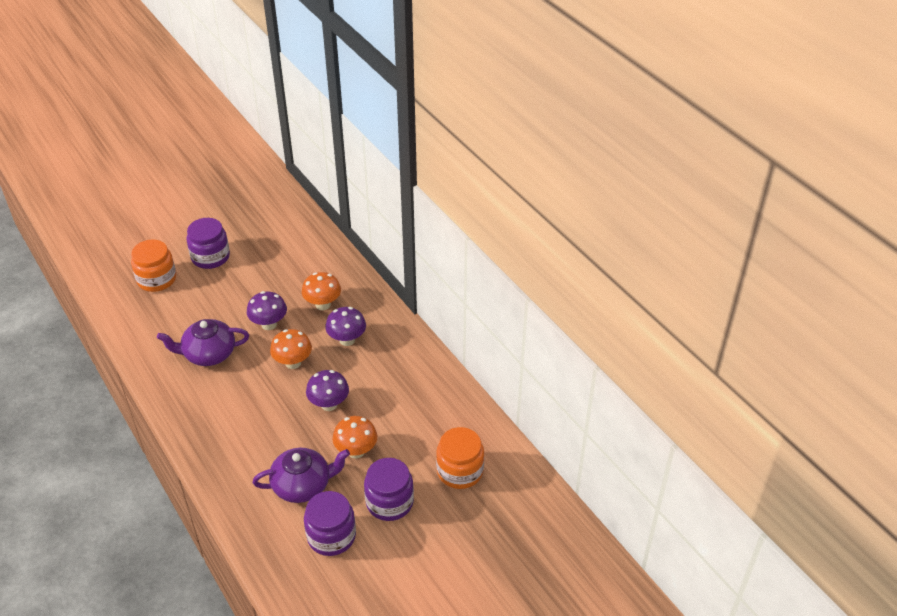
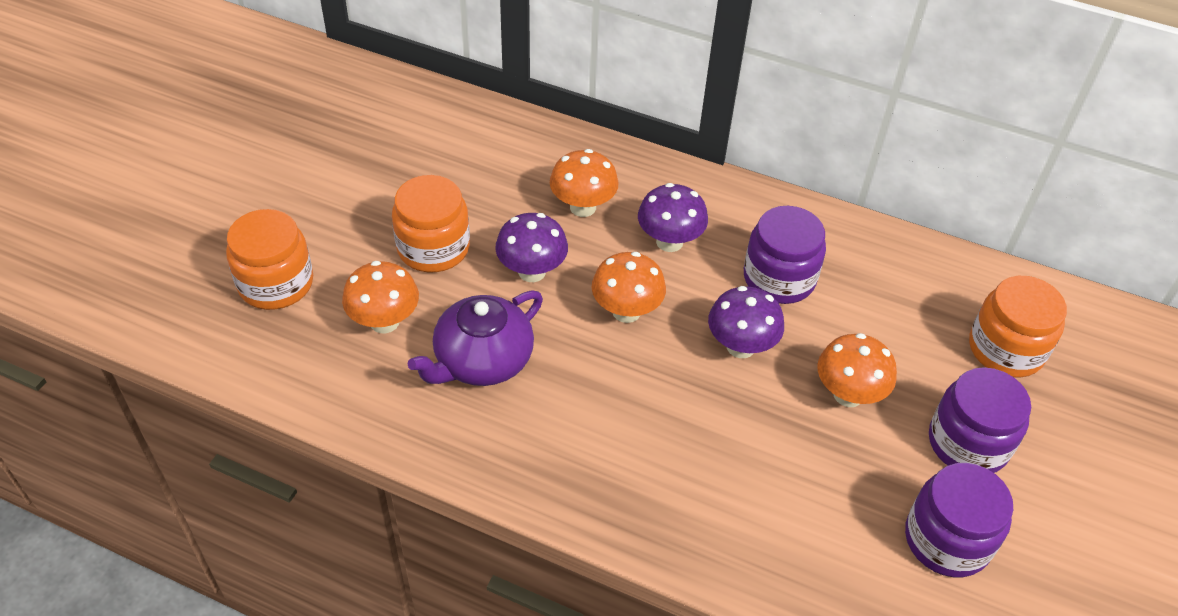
camera: 35 degrees left, 5 degrees up
purple jar [186,218,230,269] -> purple jar moved to [744,206,826,304]
purple teapot [253,448,350,503] -> none
none -> orange mushroom [342,261,419,333]
none -> orange jar [392,175,470,272]

